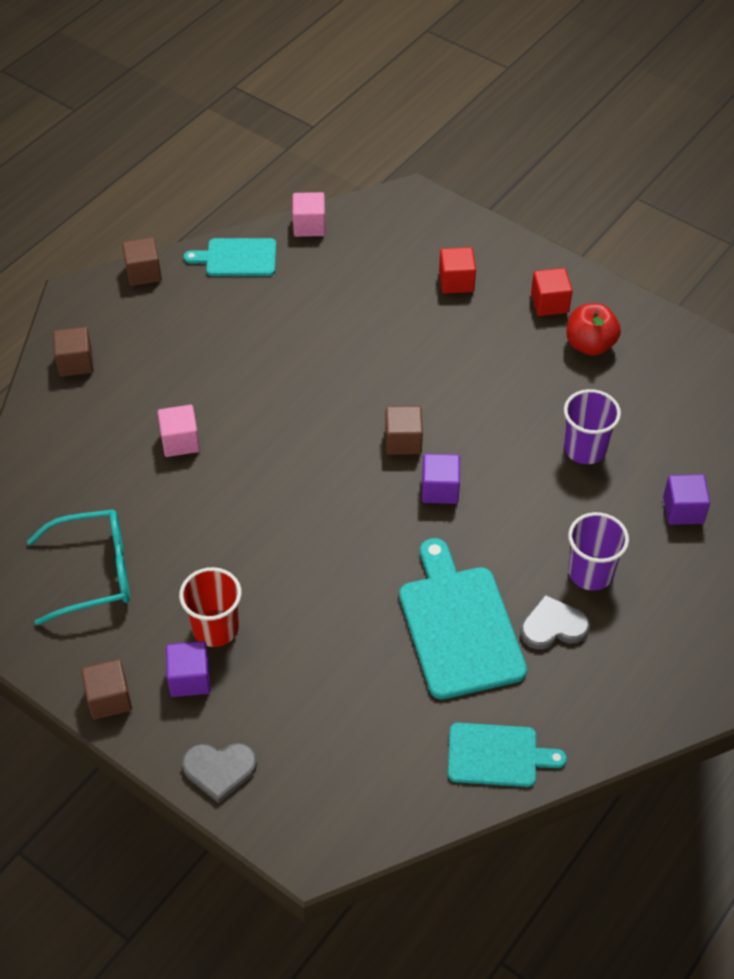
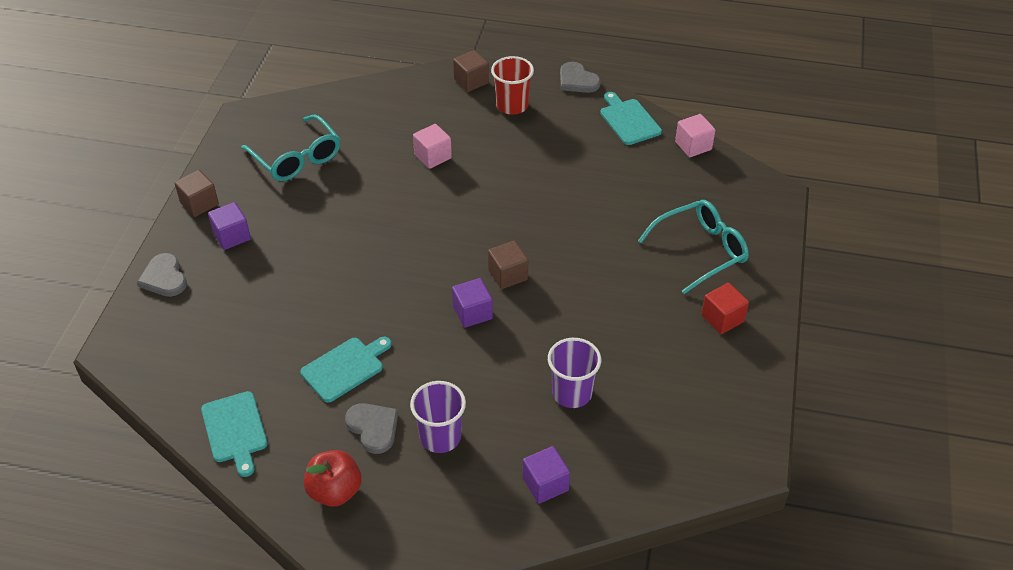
camera: 65 degrees right, 5 degrees down
brown cube [122,237,162,286] -> grey heart [560,62,601,93]
red cup [179,567,241,647] -> red cup moved to [491,56,534,115]
turquoise cutting board [399,538,527,699] -> turquoise cutting board [300,337,392,403], size x0.61
red cube [439,247,476,294] -> turquoise glasses [638,200,749,294]
red apple [567,303,621,356] -> red apple moved to [304,450,362,507]

